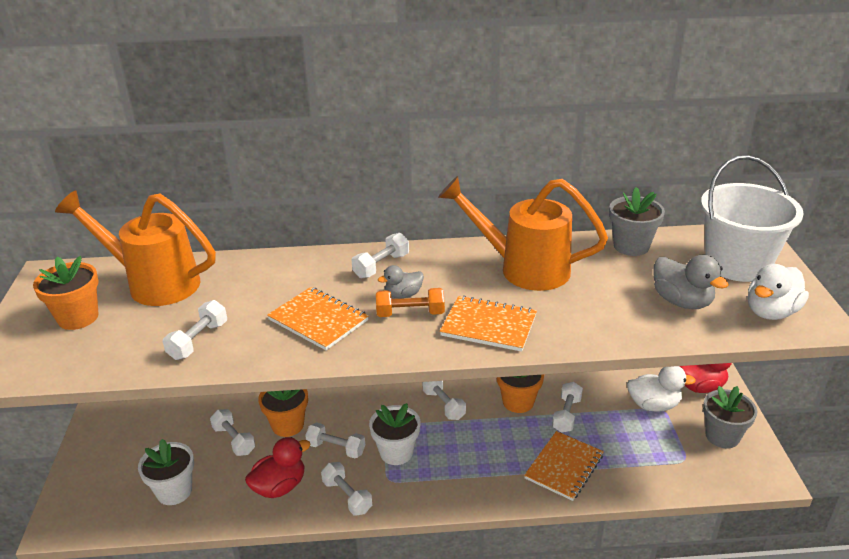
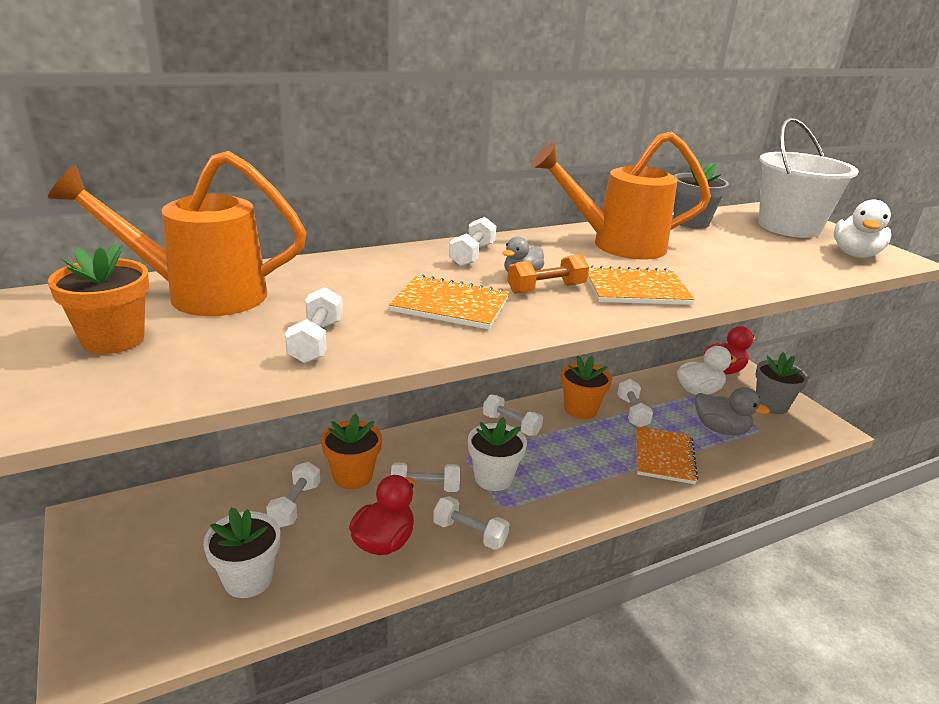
camera: 25 degrees left, 5 degrees down
white dumbbell [210,409,255,456] -> white dumbbell turned 75 degrees clockwise [266,462,321,527]
grey duck [653,255,729,309] -> grey duck moved to [695,387,770,435]

